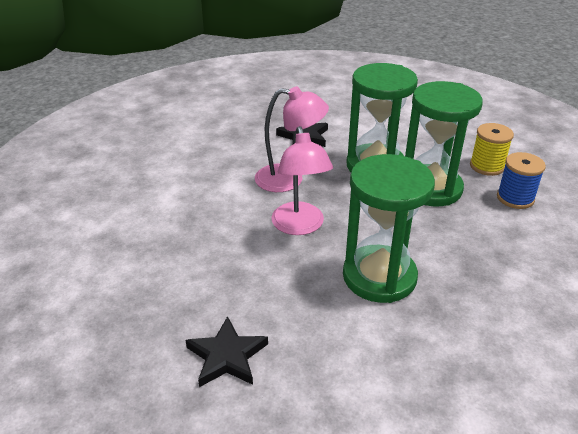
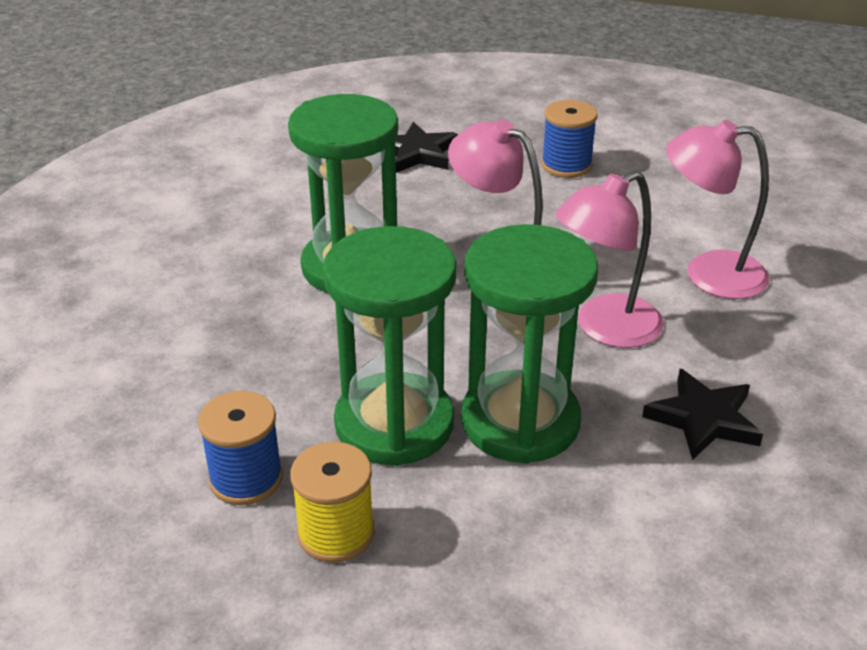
camera: 140 degrees right, 0 degrees up
none -> blue spool [541,100,598,178]
none -> pink lamp [666,120,769,299]

